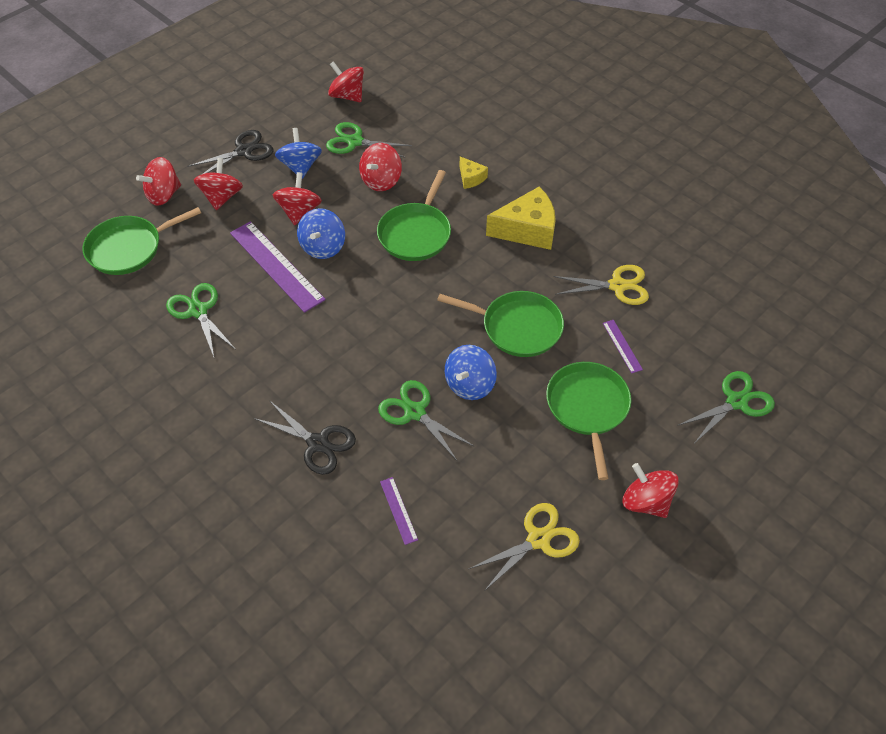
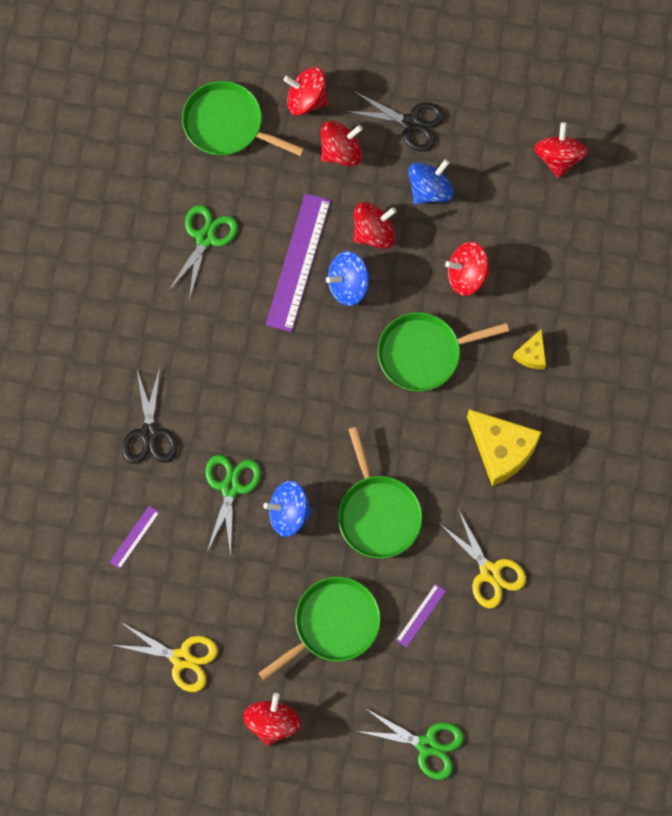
camera: 55 degrees right, 20 degrees up
green scissors [326,122,412,158] -> none

